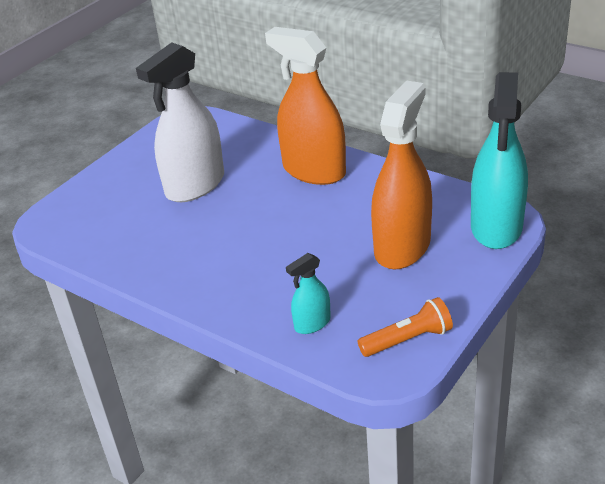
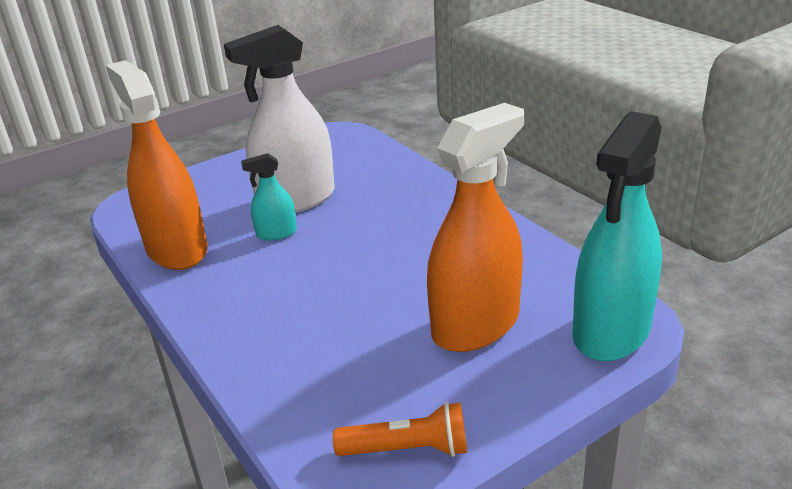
camera: 20 degrees right, 5 degrees down
orange spray bottle [265,27,346,185] -> orange spray bottle moved to [106,60,208,270]
turquoise spray bottle [286,253,331,334] -> turquoise spray bottle moved to [241,153,297,241]

